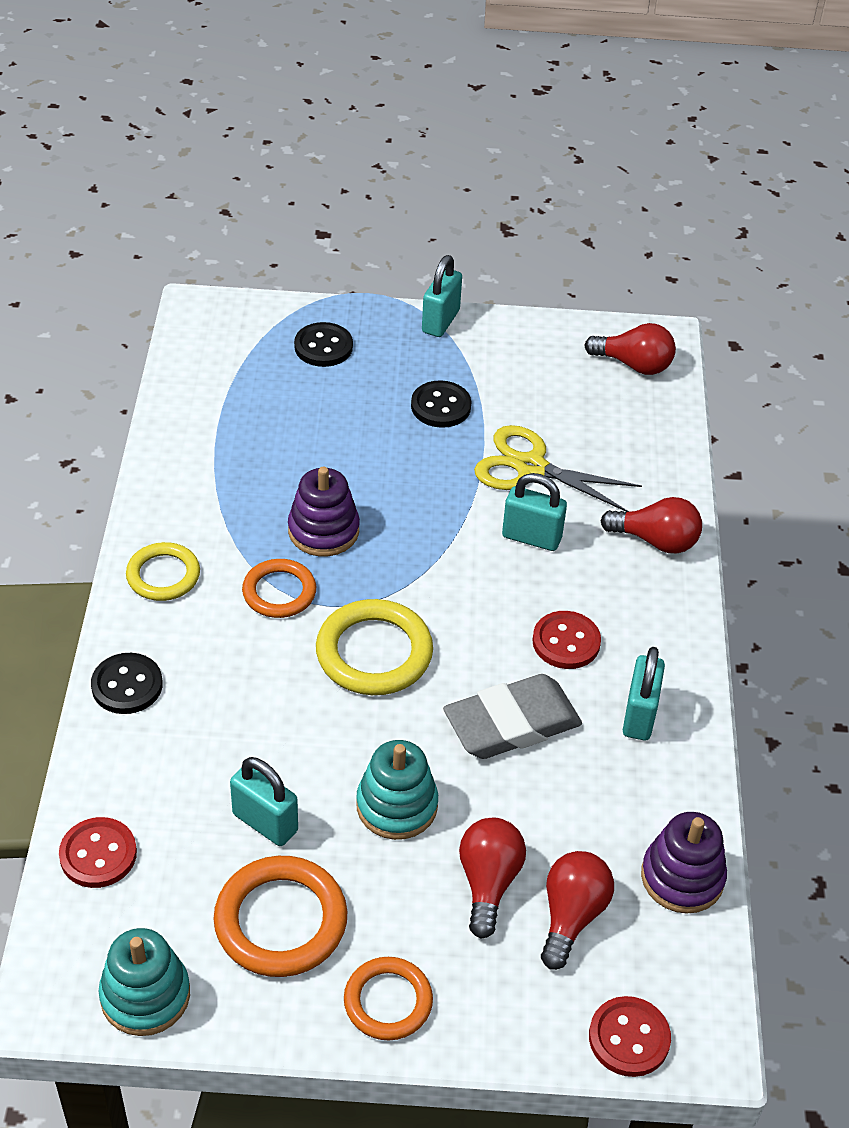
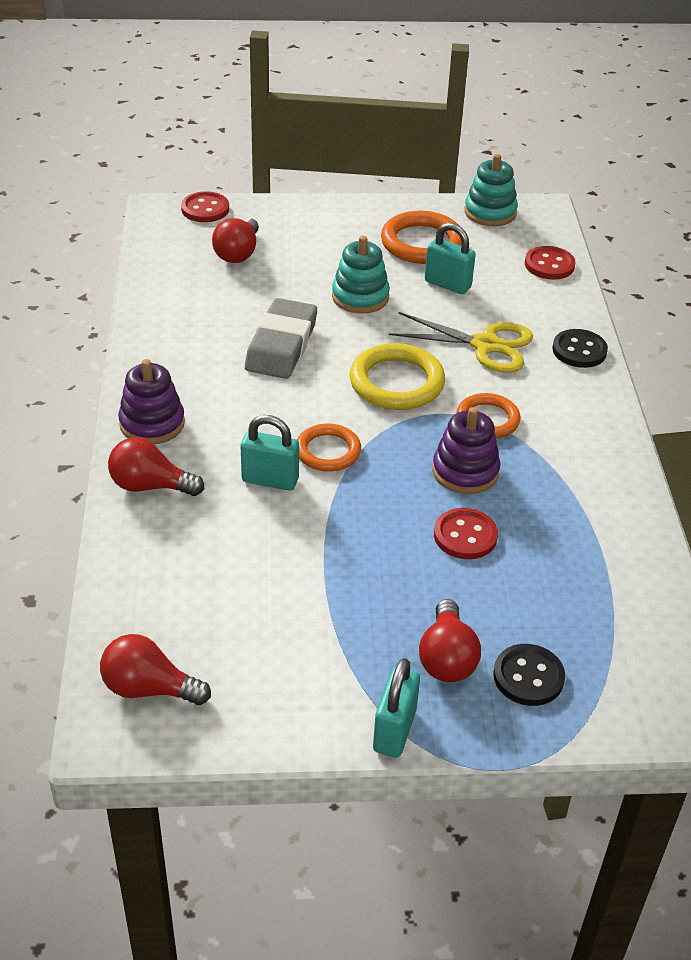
camera: 175 degrees right, 5 degrees down
yellow ring [126,542,200,601] -> none
orange ring [344,957,433,1040] -> orange ring moved to [297,424,361,472]
black button [411,380,472,428] -> none
grey eraser [443,674,582,759] -> grey eraser turned 45 degrees counterclockwise [245,298,317,379]
red light bulb [459,818,526,939] -> red light bulb moved to [419,599,481,682]
yellow scissors [474,425,642,512] -> yellow scissors moved to [389,312,533,373]
red button [532,611,601,669] -> red button moved to [434,508,498,559]
turquoise padlock [623,647,665,740] -> none
purple stacking toy [641,812,727,914] -> purple stacking toy moved to [118,359,185,444]

